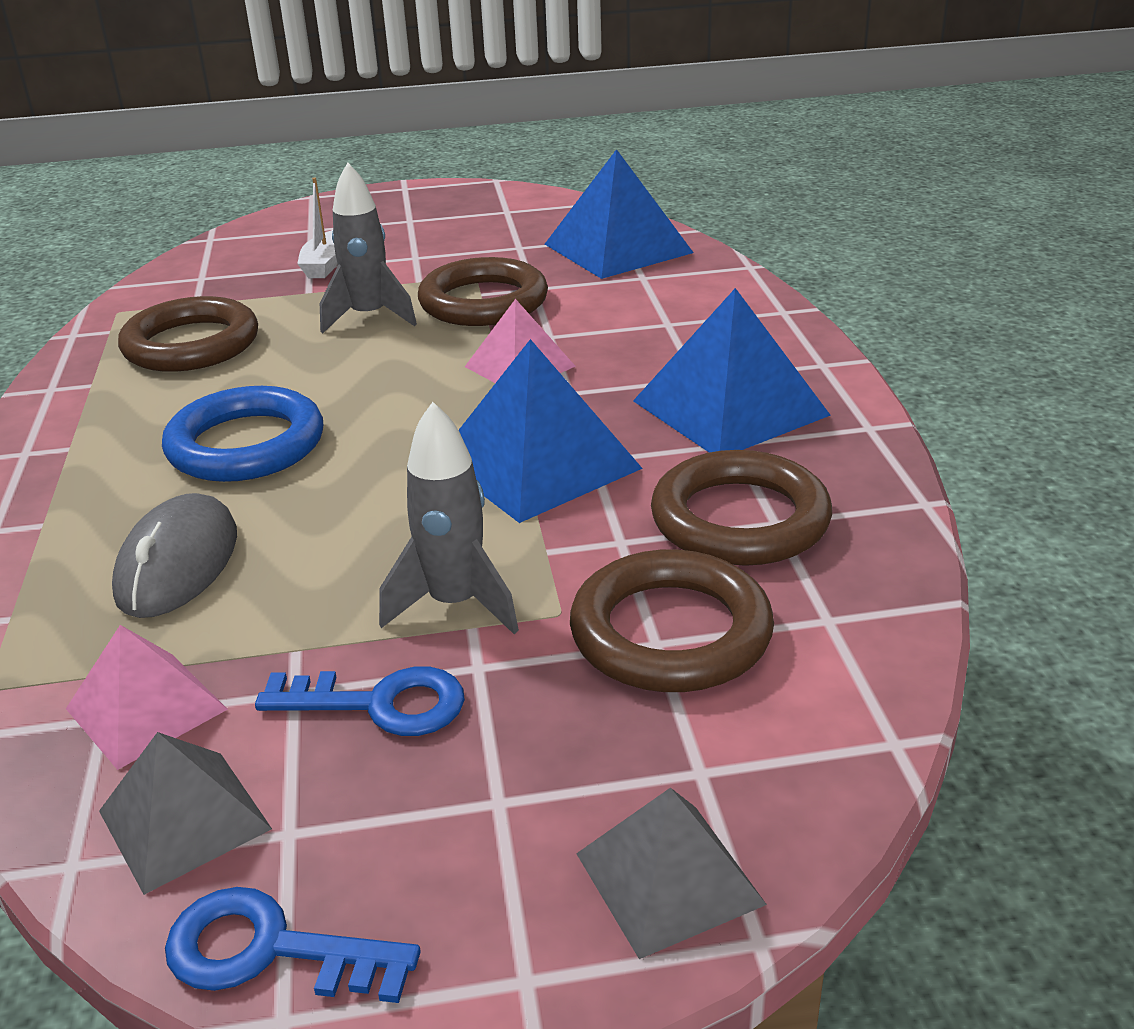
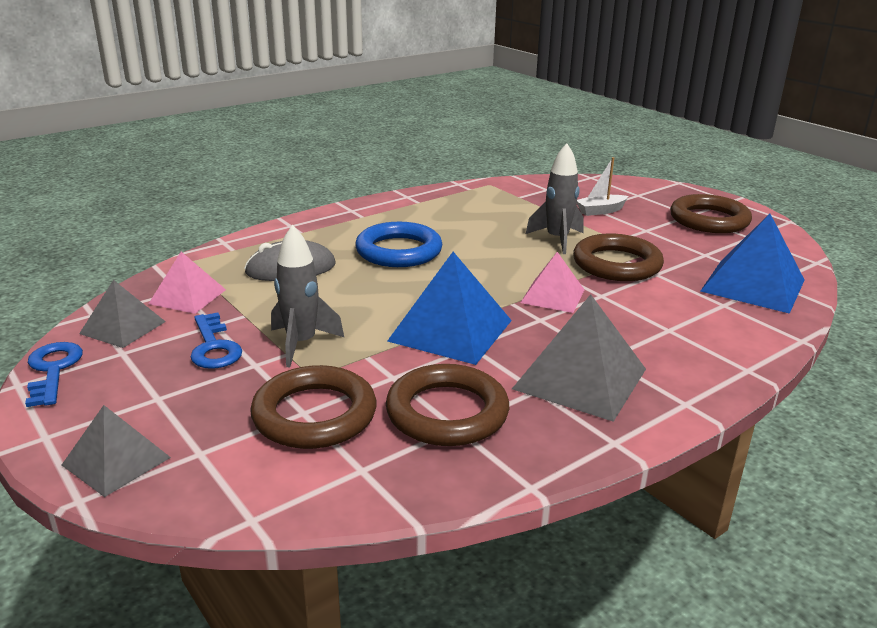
camera: 60 degrees right, 5 degrees down
brown ring [118,296,258,372] -> brown ring moved to [670,194,752,233]
blue pyramid [633,288,831,453] -> grey pyramid [512,294,646,422]

